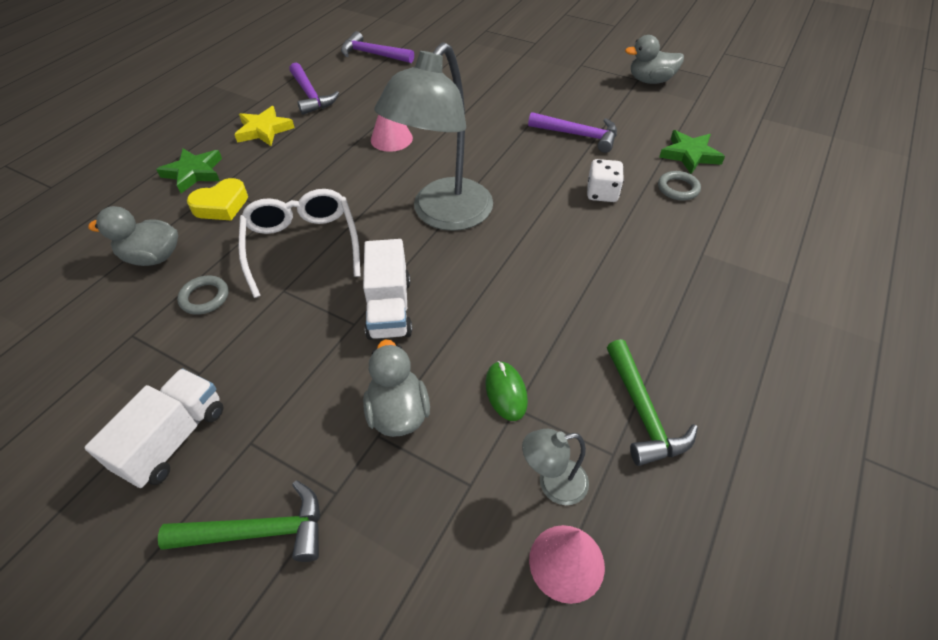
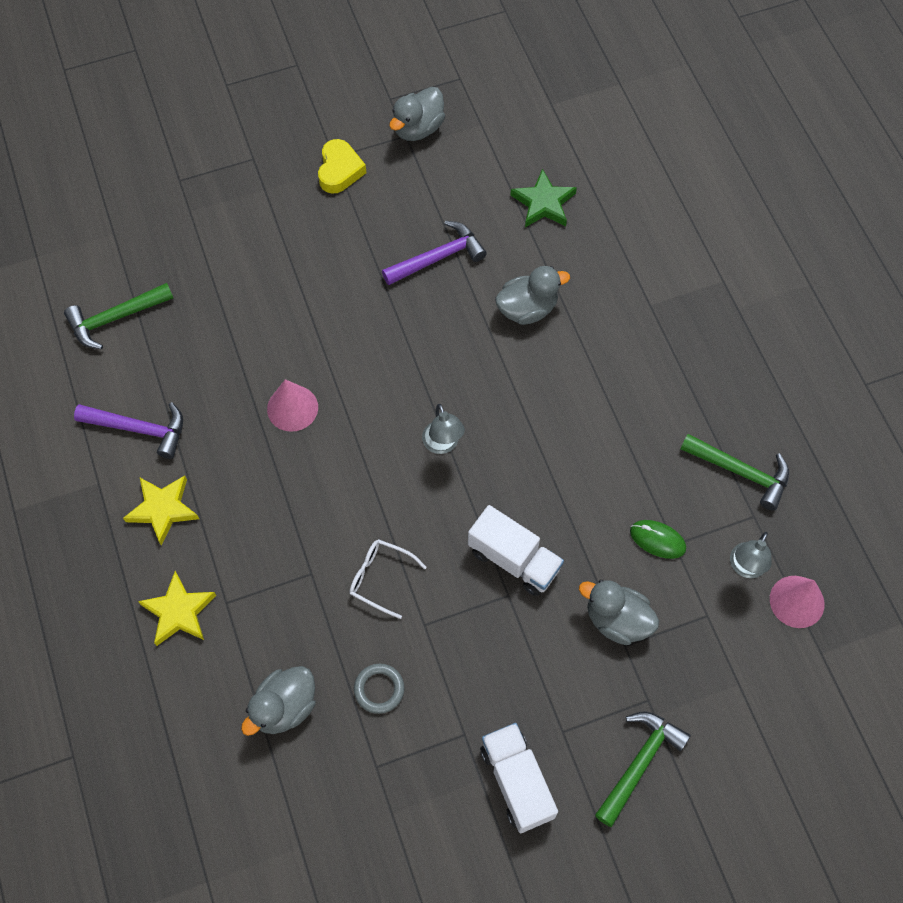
camera: 50 degrees left, 15 degrees up
green star [156,148,222,193] -> yellow star [138,571,216,646]
yellow heart [187,178,248,220] -> yellow heart moved to [318,139,366,194]
white glasses [239,189,360,298] -> white glasses [349,539,427,619], size x0.56
purple hammer [341,31,414,63] -> green hammer [64,283,173,349]
grey lamp [374,42,493,231] -> grey lamp [422,404,465,454], size x0.42
white dice [587,159,624,202] -> grey duck [495,266,570,325]
grey ring [658,171,701,200] -> none

